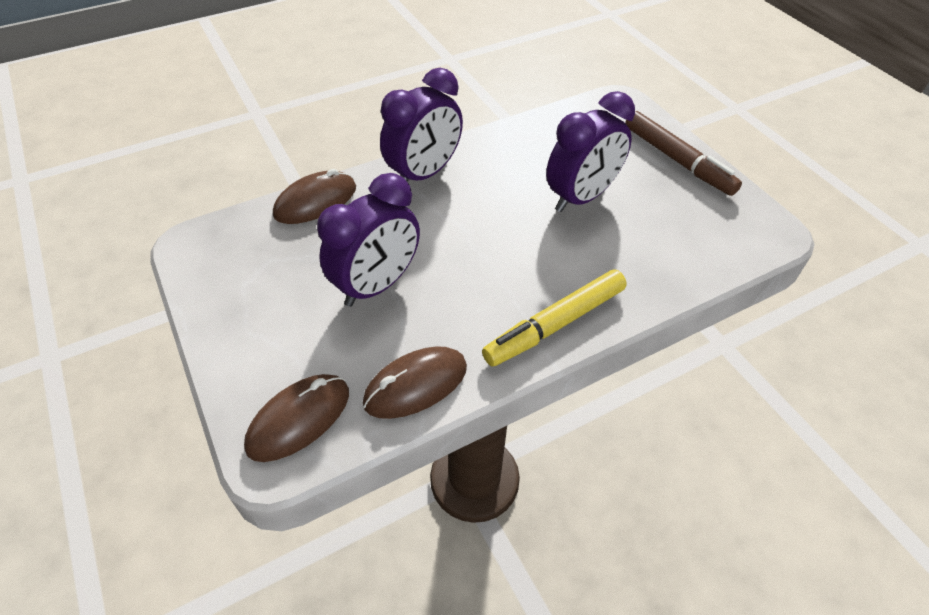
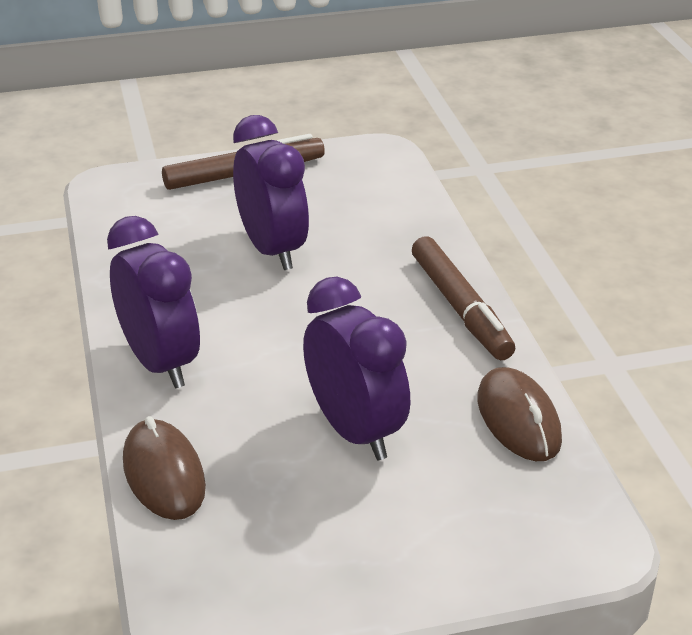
camera: 75 degrees left, 15 degrees down
brown mouse [244,374,349,462] -> none
yellow marker [482,269,627,366] -> brown marker [412,236,515,360]

